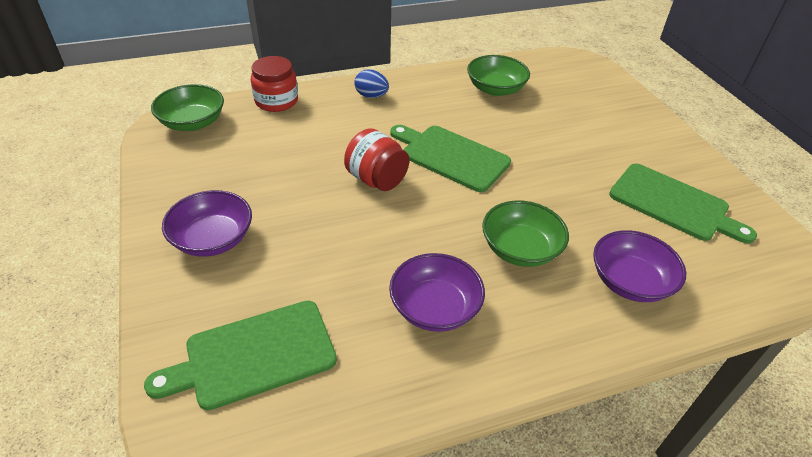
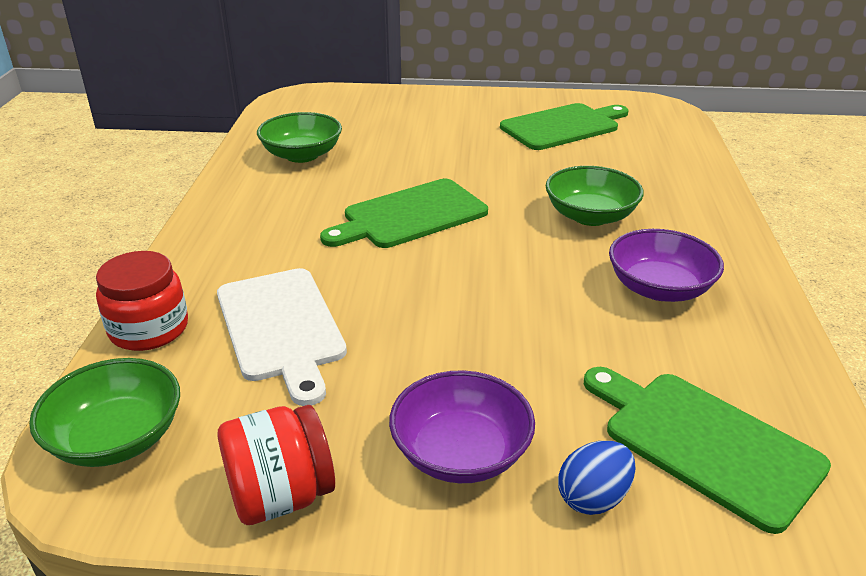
camera: 65 degrees left, 10 degrees down
green cutting board [144,301,337,410] -> green cutting board turned 135 degrees clockwise [584,367,831,534]
red jar [344,128,409,191] -> red jar moved to [218,405,335,525]
blue egg [354,69,389,98] -> blue egg moved to [558,441,636,515]
purple bowl [593,230,686,302] -> none
none -> white cutting board [217,268,347,406]

